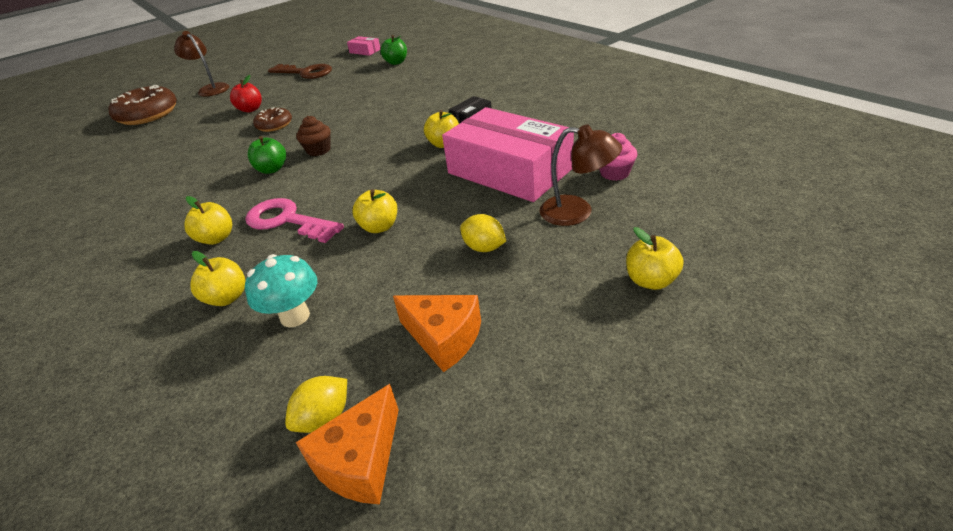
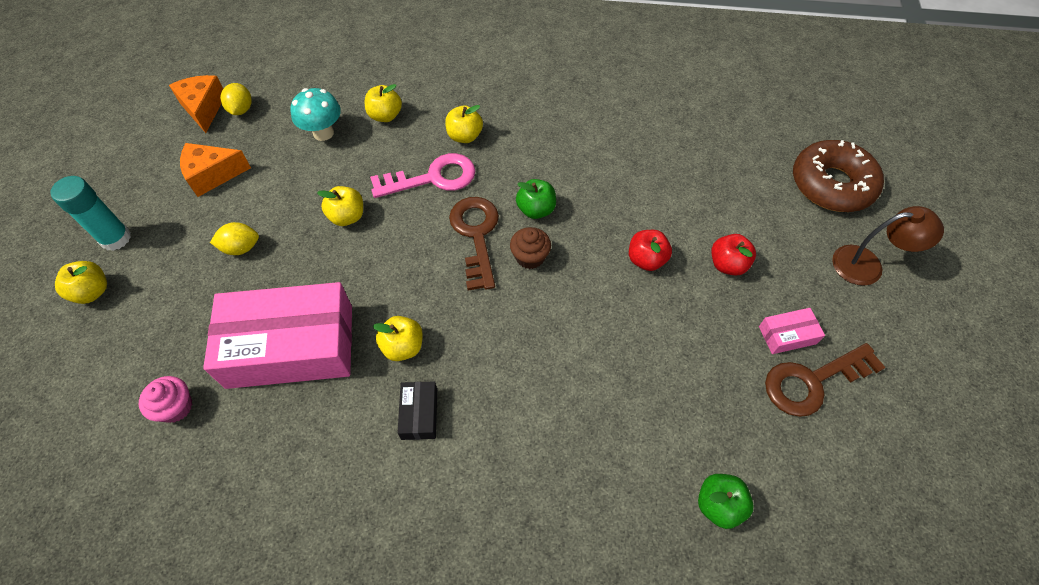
camera: 130 degrees right, 20 degrees up
brown donut [253,107,292,132] -> red apple [629,230,672,271]
pink box [347,36,381,56] -> pink box moved to [759,308,825,354]
brown lamp [539,124,622,226] -> none
none -> turquoise glue stick [50,176,131,251]
none -> brown key [449,197,499,291]

